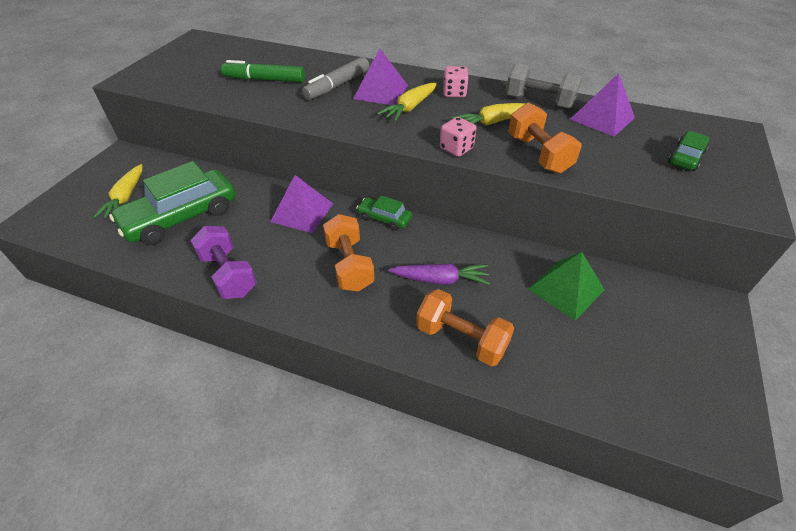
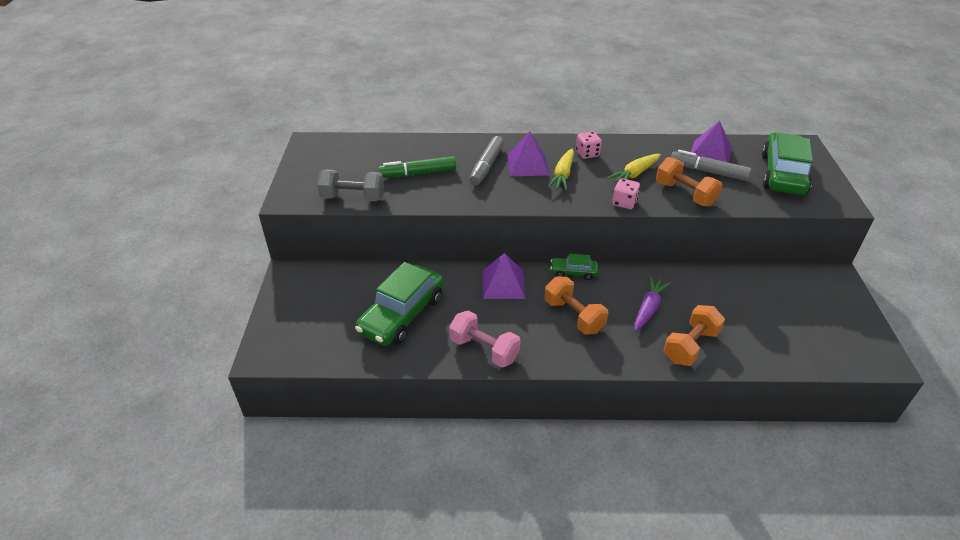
camera: 20 degrees left, 5 degrees down
yellow carrot [94,164,143,218] -> none
purple dumbbell [190,226,257,299] -> pink dumbbell [449,311,521,367]
purple carrot [388,263,490,285] -> purple carrot turned 45 degrees counterclockwise [634,276,670,331]
orange dumbbell [416,289,514,366] -> orange dumbbell turned 60 degrees counterclockwise [664,305,725,366]
grey dumbbell [506,63,581,109] -> grey dumbbell moved to [317,170,384,201]
green pyramid [528,252,604,321] -> none
green car [668,131,709,171] -> green car [761,132,813,195], size x2.06
none -> grey marker [671,150,751,181]

